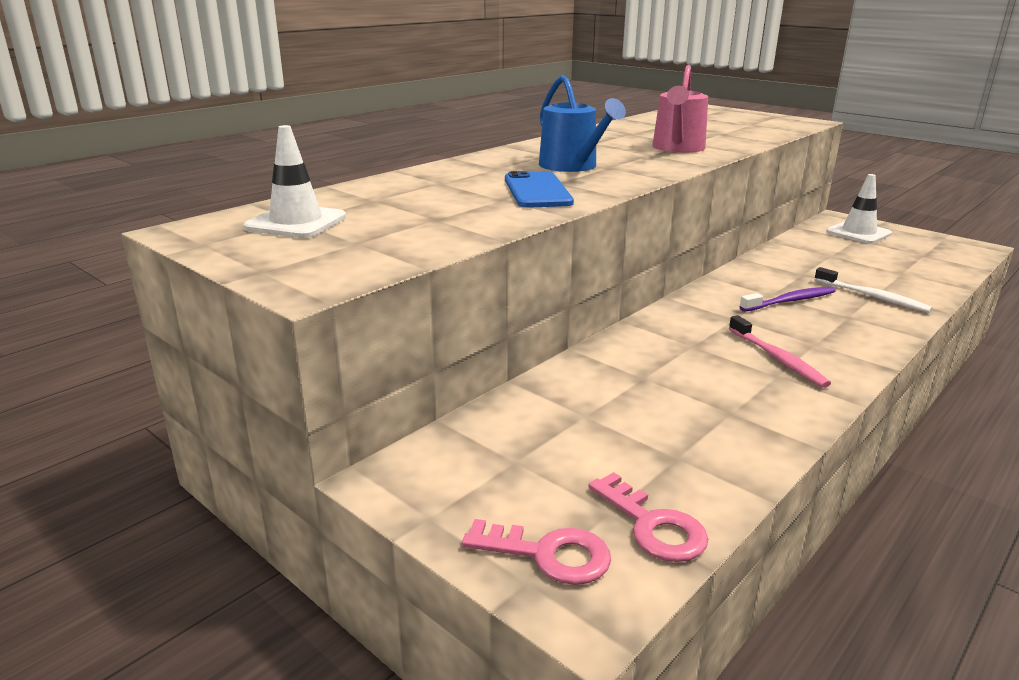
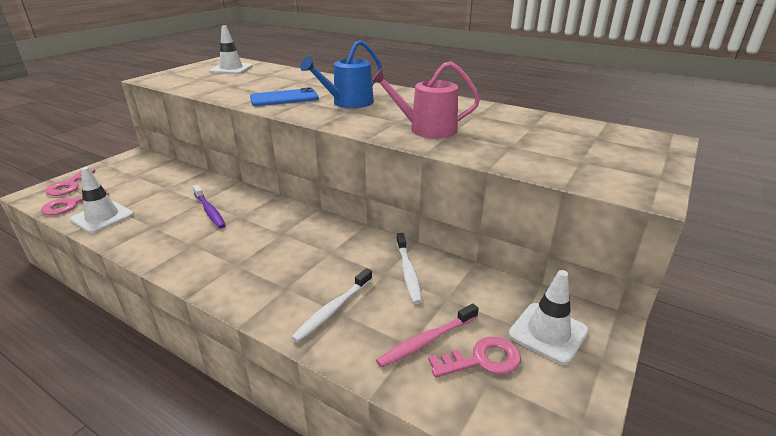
camera: 80 degrees right, 5 degrees up
pink toothbrush [729,315,831,388] -> pink toothbrush moved to [376,304,479,367]
purple toothbrush [739,286,836,312] -> purple toothbrush moved to [193,185,226,228]
none -> white traffic cone [70,167,134,233]
none -> white toothbrush [396,233,422,304]
none -> pink key [428,337,521,378]

